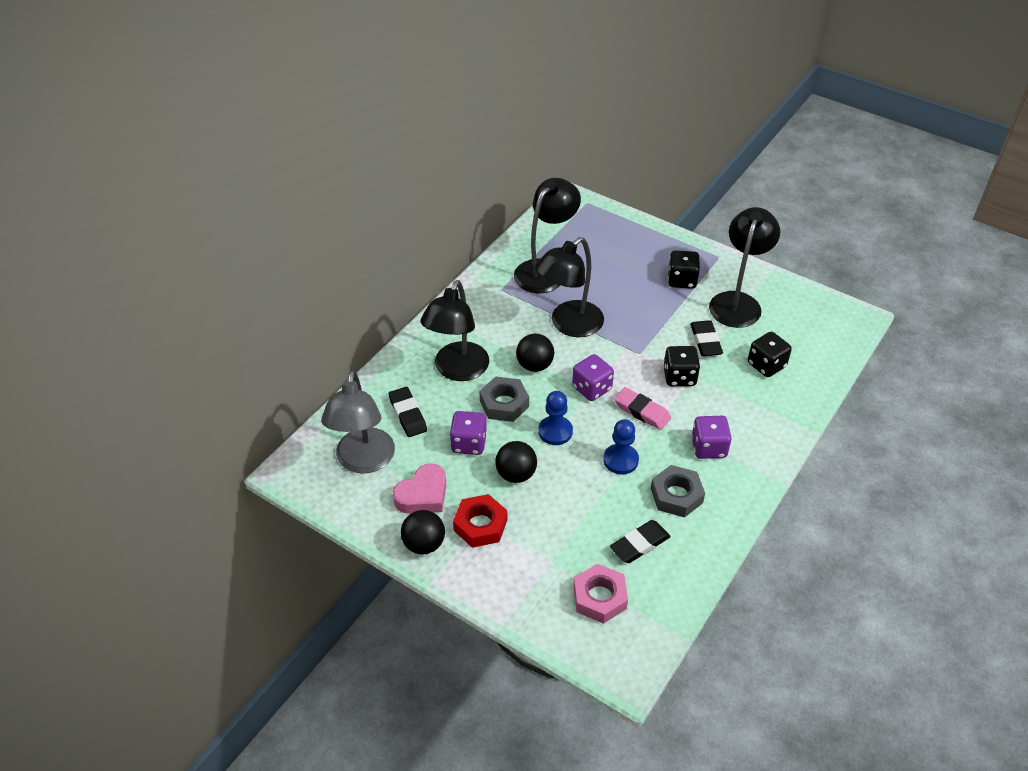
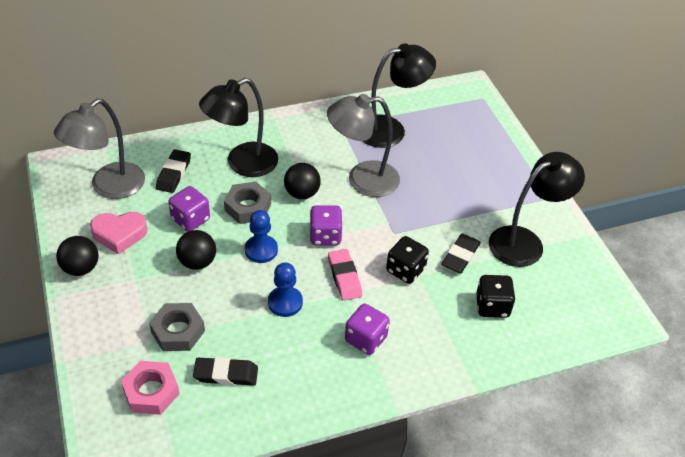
camera: 35 degrees right, 0 degrees up
red nut [453,494,507,548] -> none
black lamp [535,237,604,337] -> grey lamp [327,94,400,197]
grey nut [651,465,705,518] -> grey nut moved to [149,303,205,351]
black dice [668,250,700,289] -> none

